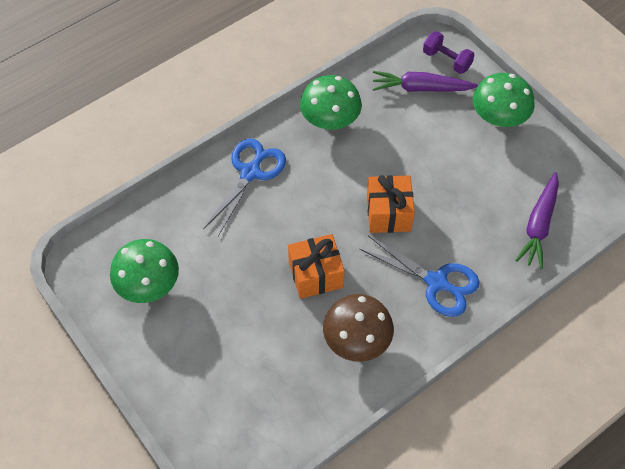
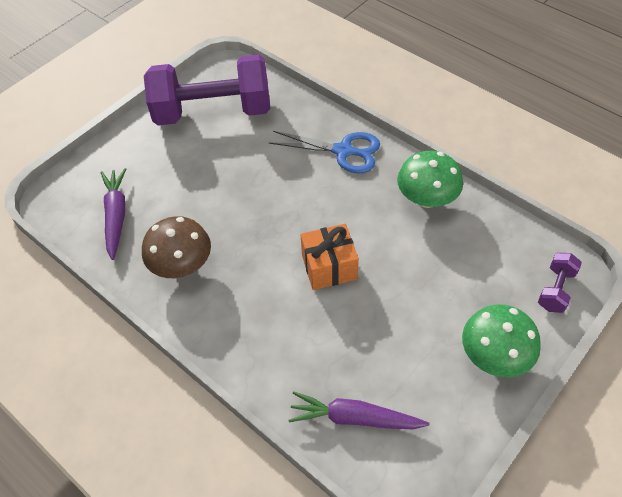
camera: 80 degrees right, 5 degrees down
green mushroom [110,239,179,303] -> purple dumbbell [144,55,270,126]
orange gift [288,234,345,299] -> none
blue scissors [360,236,479,317] -> none
purple carrot [373,71,478,92] -> purple carrot moved to [101,168,126,260]

